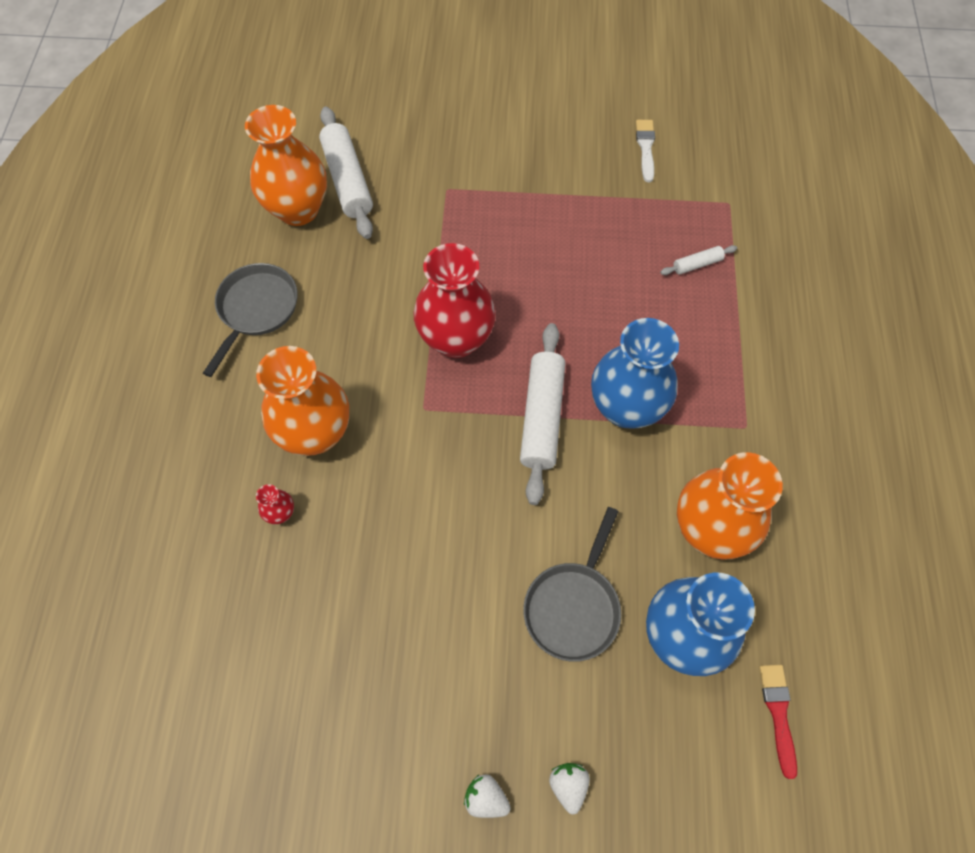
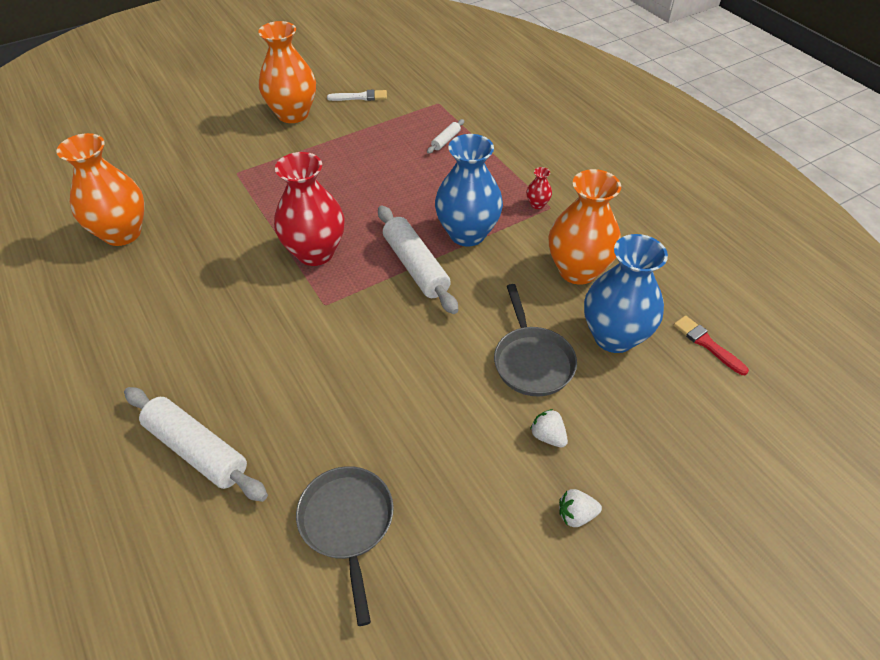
camera: 35 degrees left, 15 degrees down
grey pan [203,263,298,377] -> grey pan moved to [296,466,394,626]
orange vase [256,346,349,456] -> orange vase moved to [258,21,316,123]
red vase [256,484,294,524] -> red vase moved to [526,167,552,209]
white rolling pin [319,107,373,239] -> white rolling pin moved to [124,387,268,502]
white strawberry [549,763,590,814] -> white strawberry moved to [530,409,568,447]
white brush [636,120,655,182] -> white brush turned 120 degrees clockwise [327,90,387,101]

